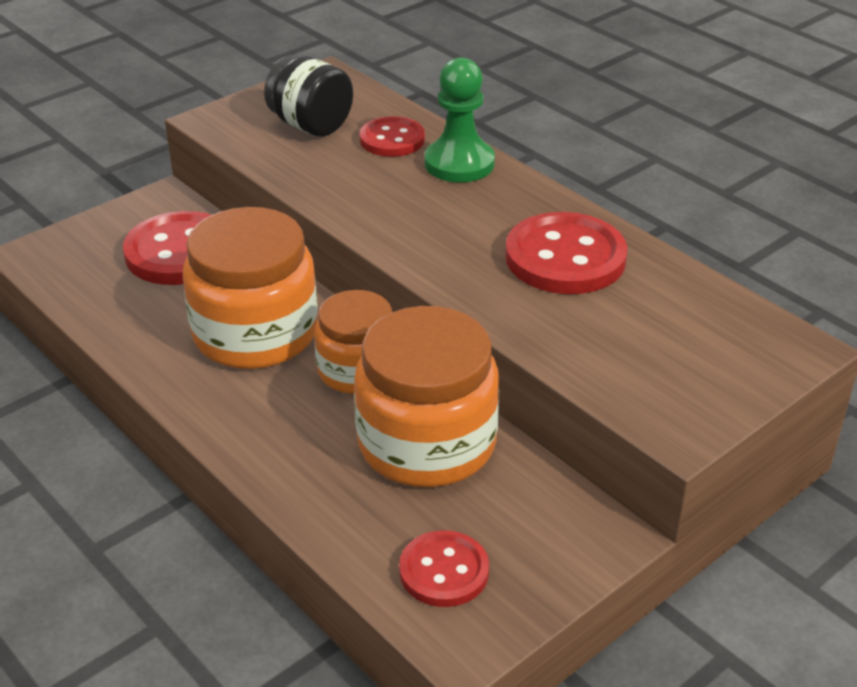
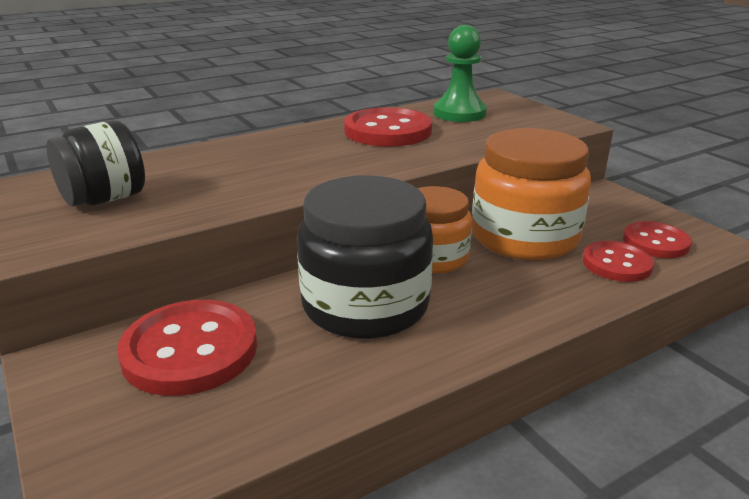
camera: 80 degrees left, 10 degrees down
orange jar [183,207,318,369] -> black jar [297,175,433,339]
red button [360,116,425,157] -> red button moved to [583,241,654,282]
green pawn [425,57,495,182] -> green pawn moved to [433,25,487,122]

